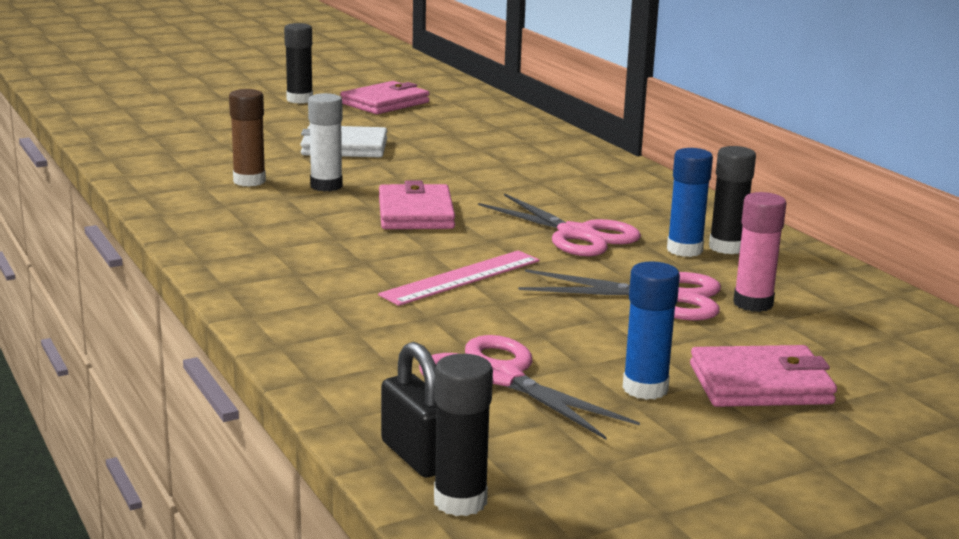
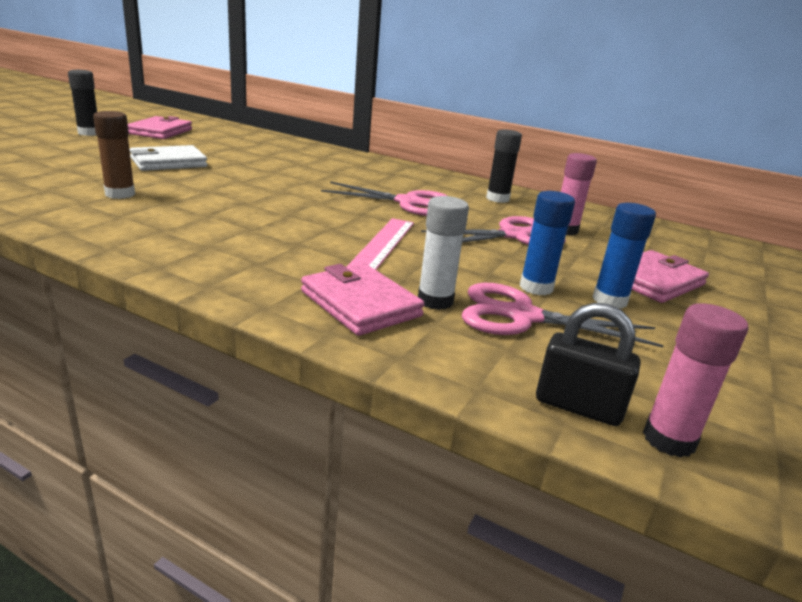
camera: 35 degrees left, 5 degrees up
white glue stick [308,93,343,192] -> white glue stick moved to [418,196,469,310]
pink wallet [379,181,455,229] -> pink wallet moved to [301,263,424,336]
black glue stick [434,354,493,516] -> pink glue stick [643,303,749,458]
blue glue stick [667,148,713,257] -> blue glue stick moved to [520,191,575,295]

